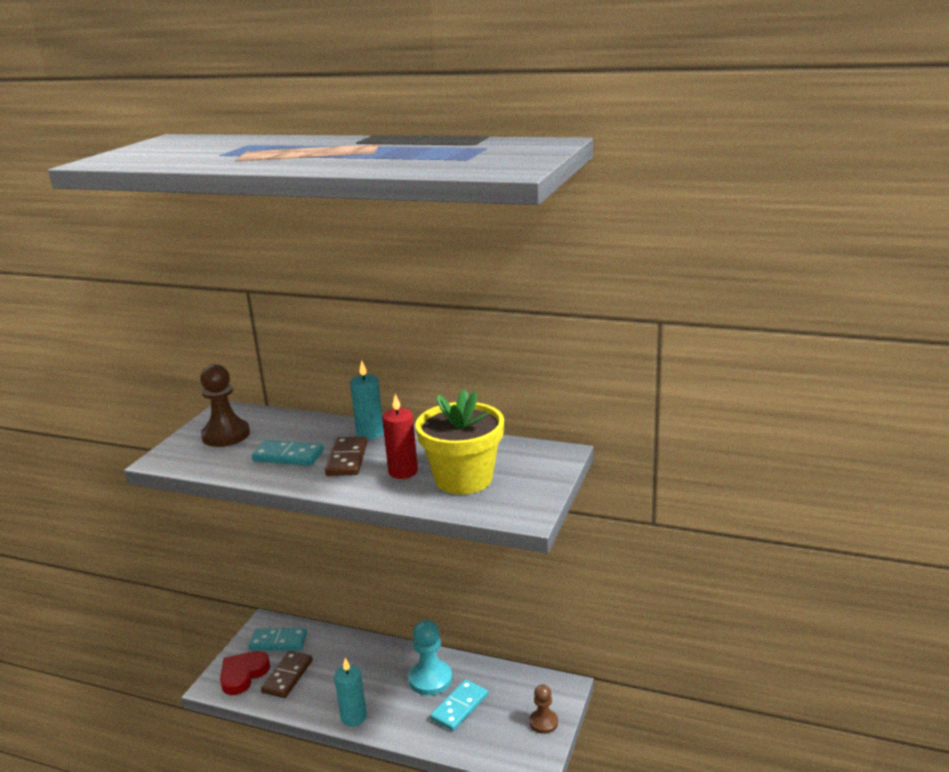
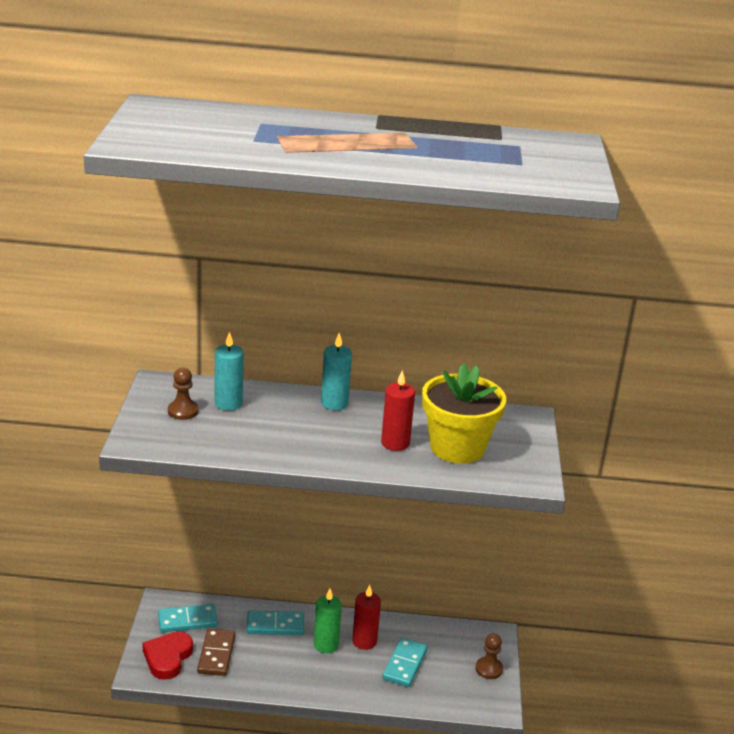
camera: 20 degrees left, 5 degrees up
brown pawn [200,364,250,447] -> brown pawn [168,368,198,420], size x0.62
turquoise domino [252,440,324,466] -> turquoise domino moved to [246,610,304,635]
brown domino [325,436,367,476] -> none
turquoise candle [334,658,367,727] -> turquoise candle moved to [214,332,244,411]
turquoise pawn [409,620,452,695] -> red candle [352,585,381,650]
none -> green candle [314,589,342,653]

